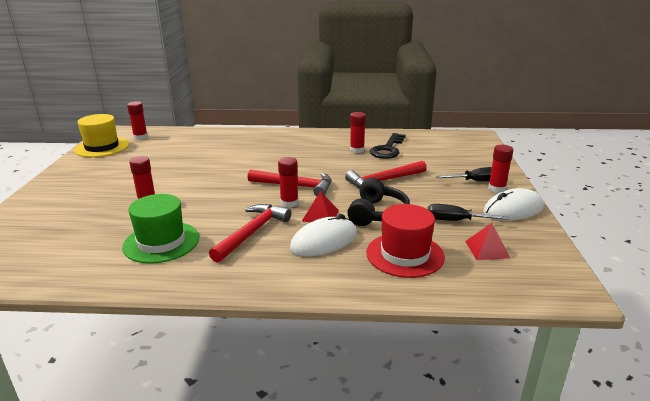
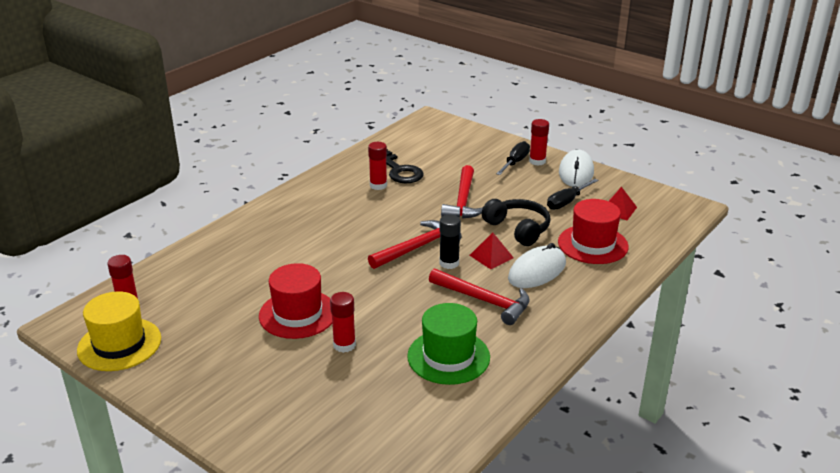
camera: 55 degrees left, 5 degrees up
red hammer [209,204,291,263] -> red hammer turned 150 degrees clockwise [429,269,530,325]
red glue stick [278,157,299,208] -> black glue stick [439,215,461,269]
white mouse [290,214,357,256] -> white mouse turned 45 degrees clockwise [508,243,566,288]
none -> red hat [259,263,332,339]

